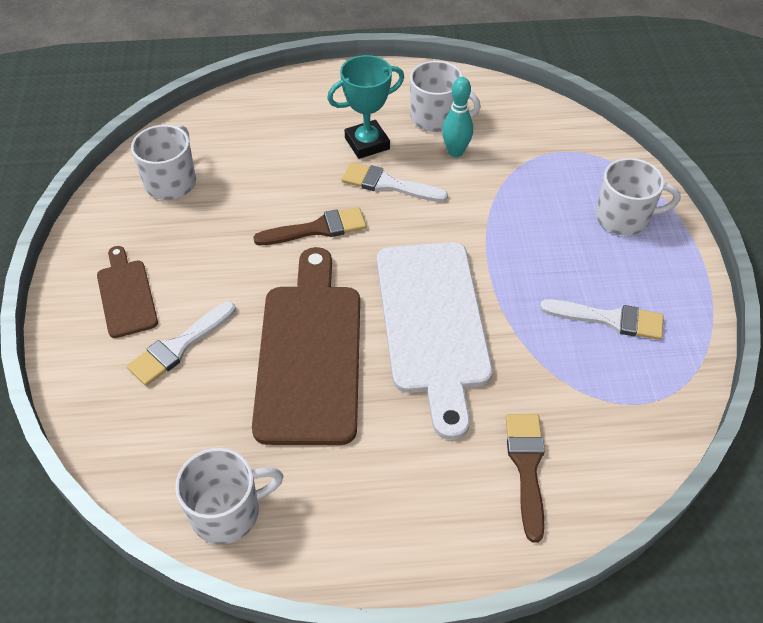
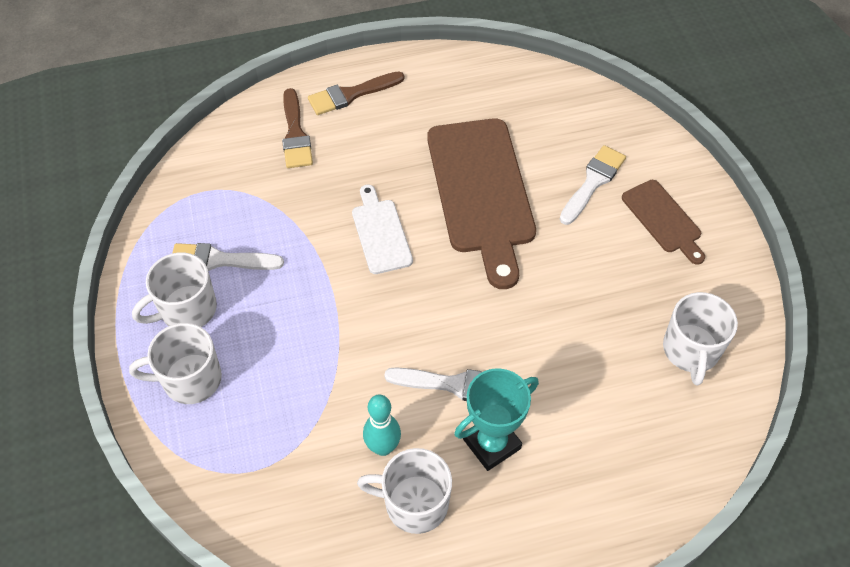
camera: 170 degrees right, 5 degrees up
white mug [175,448,284,544] -> white mug moved to [132,252,217,327]
brown brush [253,207,366,245] -> brown brush moved to [308,71,405,115]
white cutting board [377,242,493,440] -> white cutting board [352,185,413,274], size x0.51

